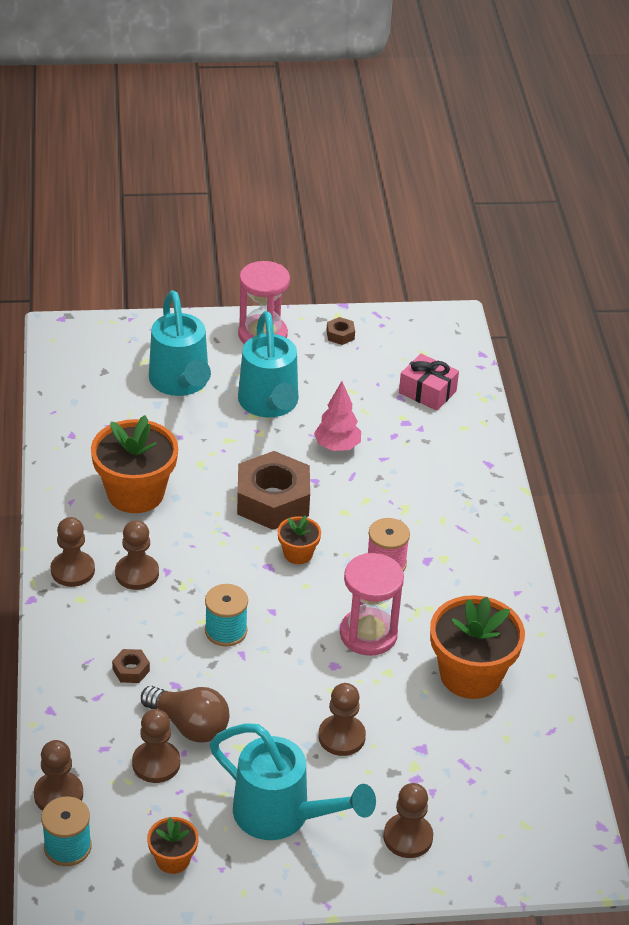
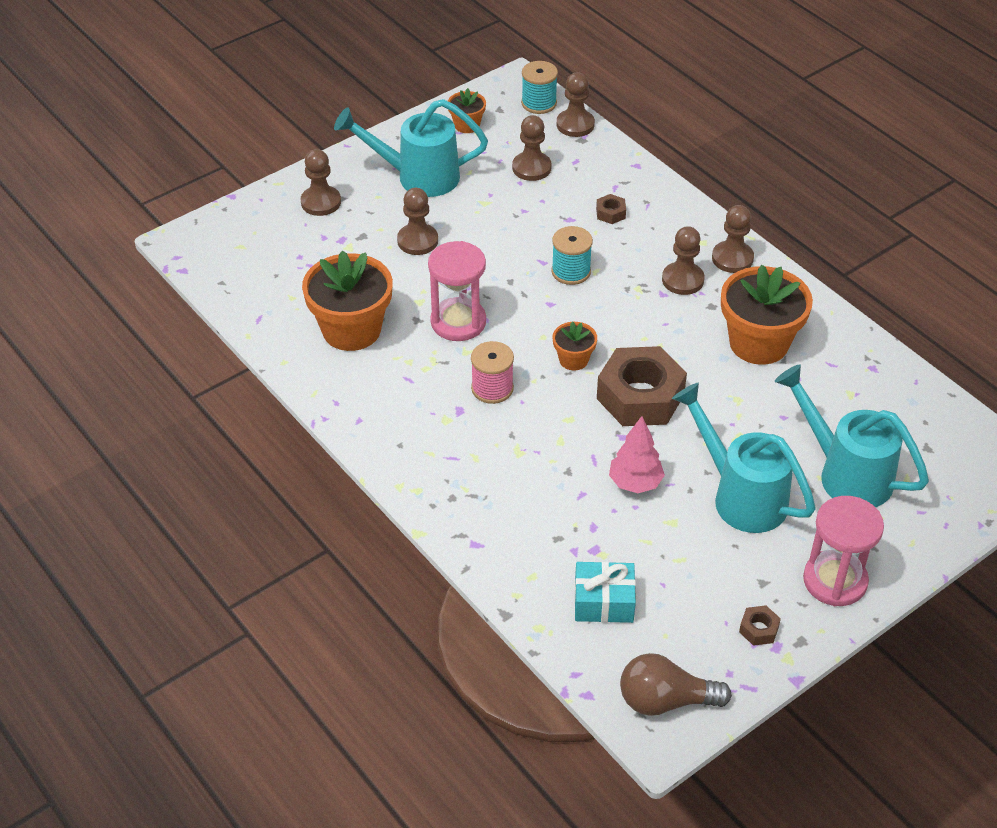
camera: 150 degrees right, 5 degrees up
brown light bulb [141,686,229,743] -> brown light bulb moved to [620,653,732,716]
pink gift [399,354,459,411] -> turquoise gift [574,561,636,623]

